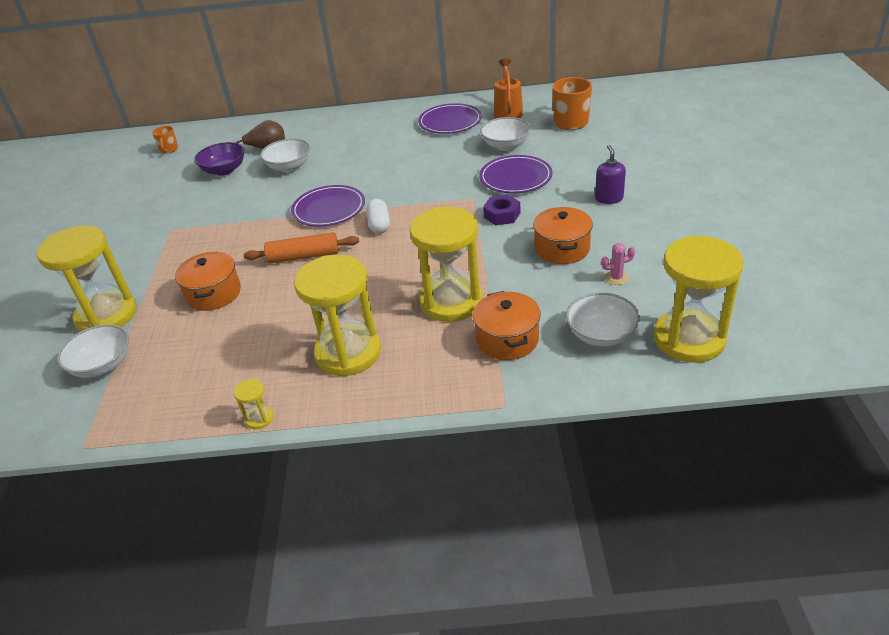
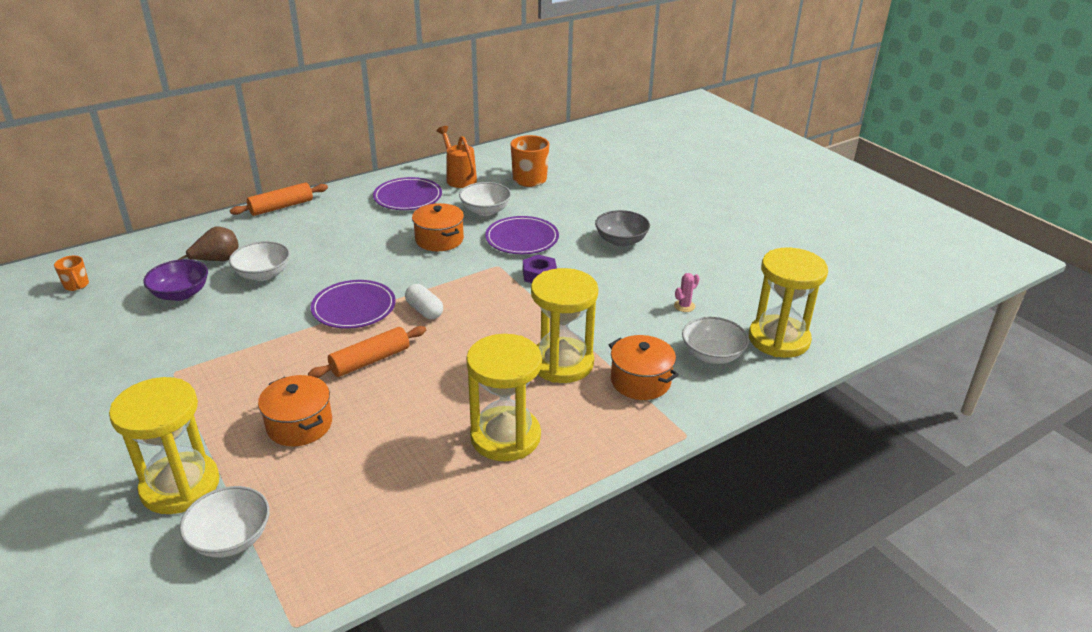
camera: 35 degrees left, 5 degrees down
yellow hourglass [234,379,274,429] -> none
orange pot [533,207,593,264] -> orange pot moved to [412,203,464,251]
purple soap dispenser [595,145,626,204] -> grey bowl [595,210,650,247]
none -> orange rolling pin [230,183,328,216]

